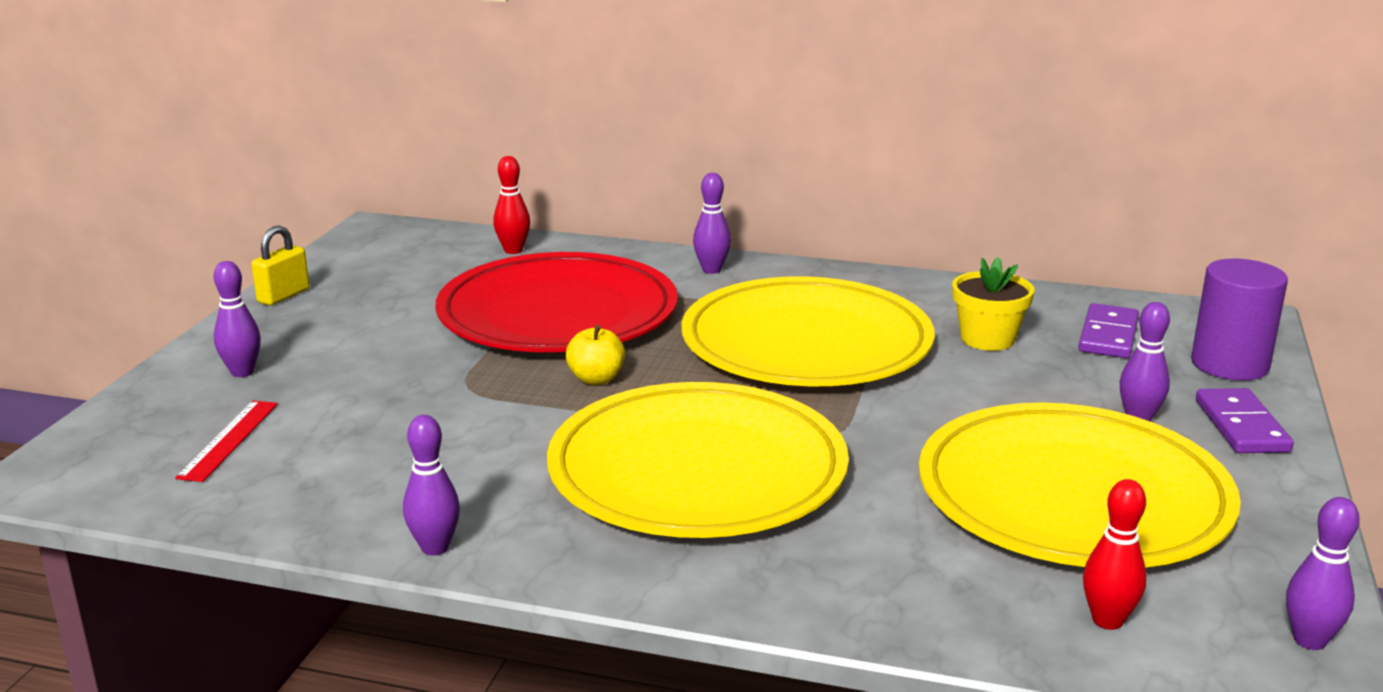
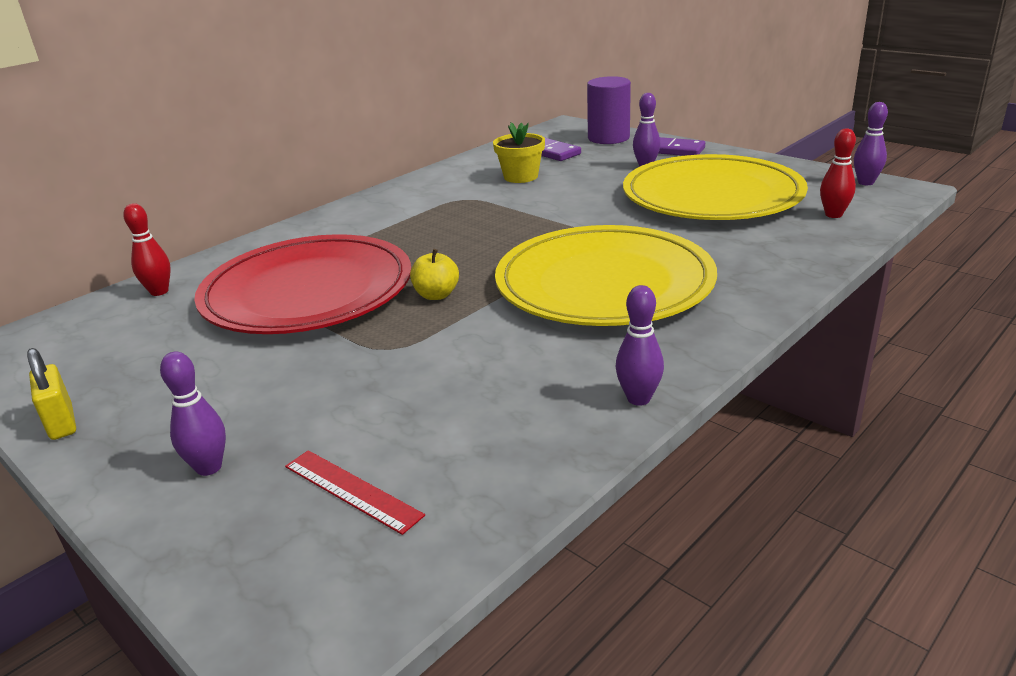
camera: 60 degrees left, 5 degrees up
yellow plate [682,276,935,386] -> none
purple bowling pin [693,173,731,274] -> none

